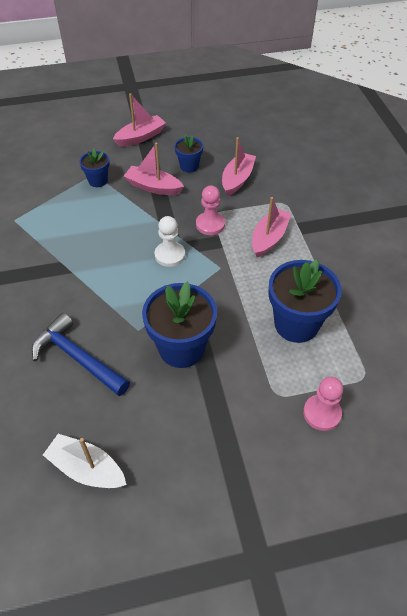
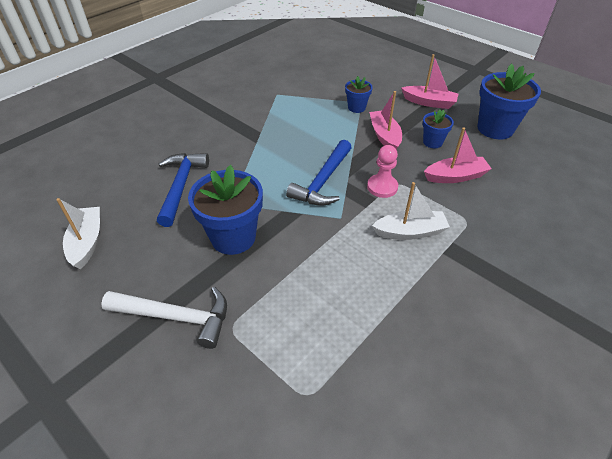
camera: 55 degrees right, 5 degrees down
white pawn [155,216,185,267] -> blue hammer [286,140,352,206]
pink boat [252,197,291,257] -> white boat [372,182,450,240]
blue flower pot [268,259,342,343] -> blue flower pot moved to [478,64,541,139]
pink pawn [303,377,343,431] -> none
none -> white hammer [101,287,227,349]

